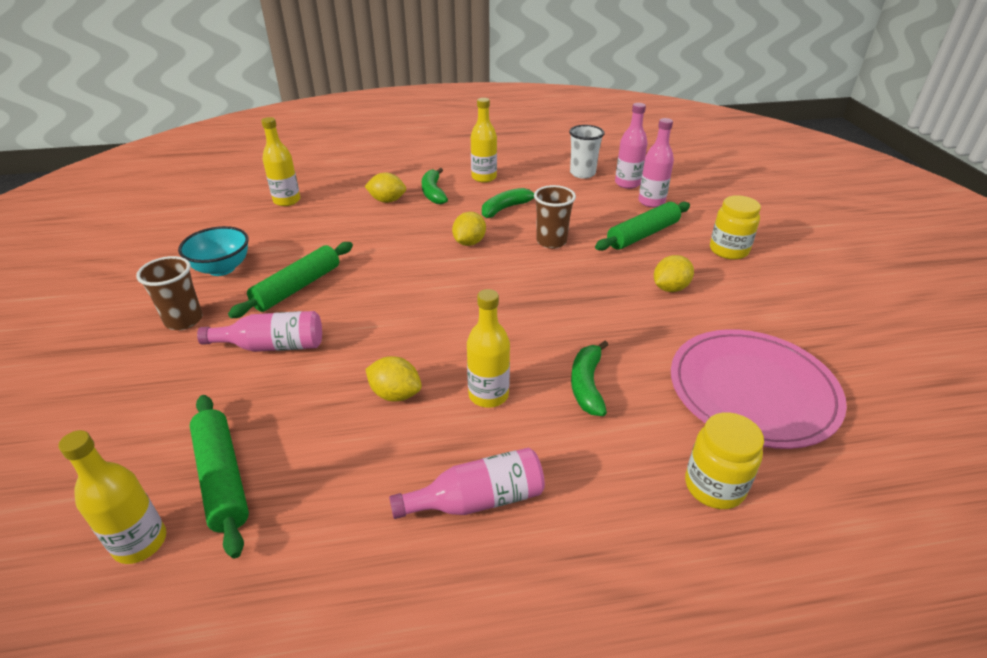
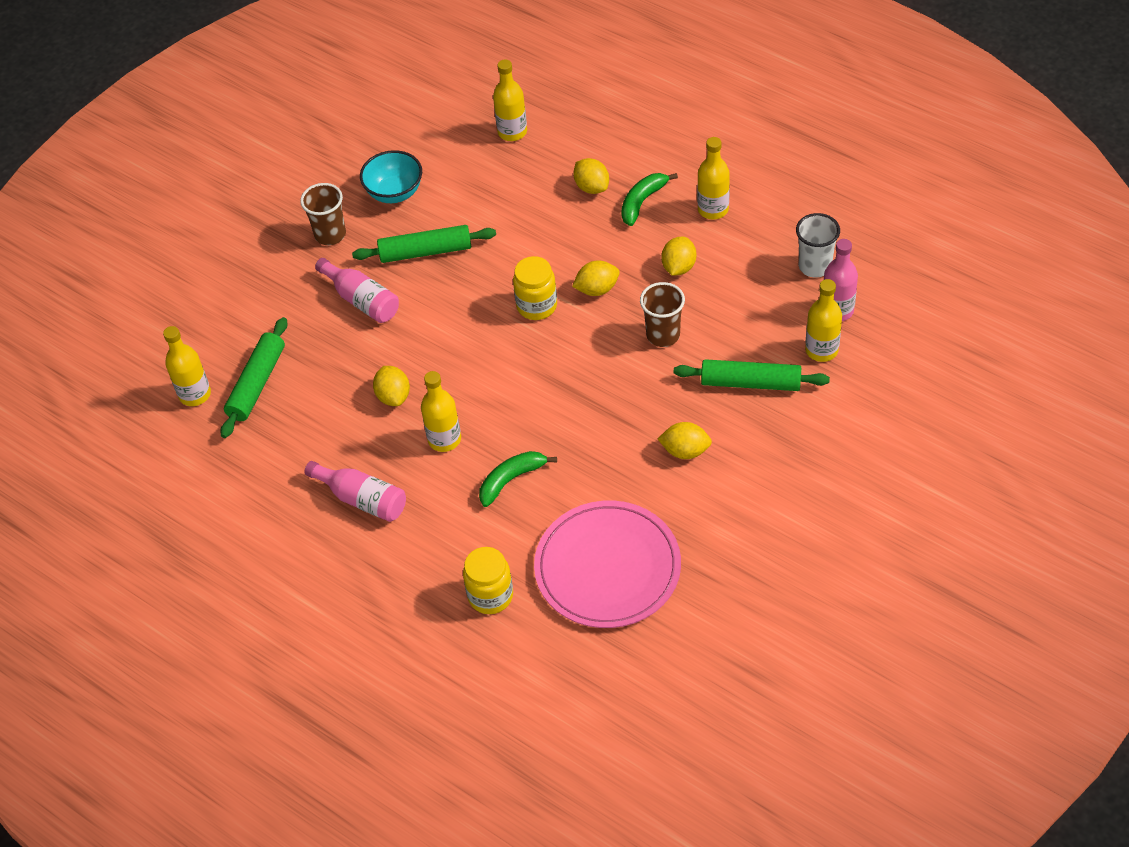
camera: 50 degrees right, 15 degrees up
green banana [482,188,534,218] -> yellow lemon [661,237,696,276]
pink bottle [638,118,674,207] -> yellow bottle [805,279,842,362]
yellow jar [710,195,761,260] -> yellow jar moved to [513,256,557,320]

